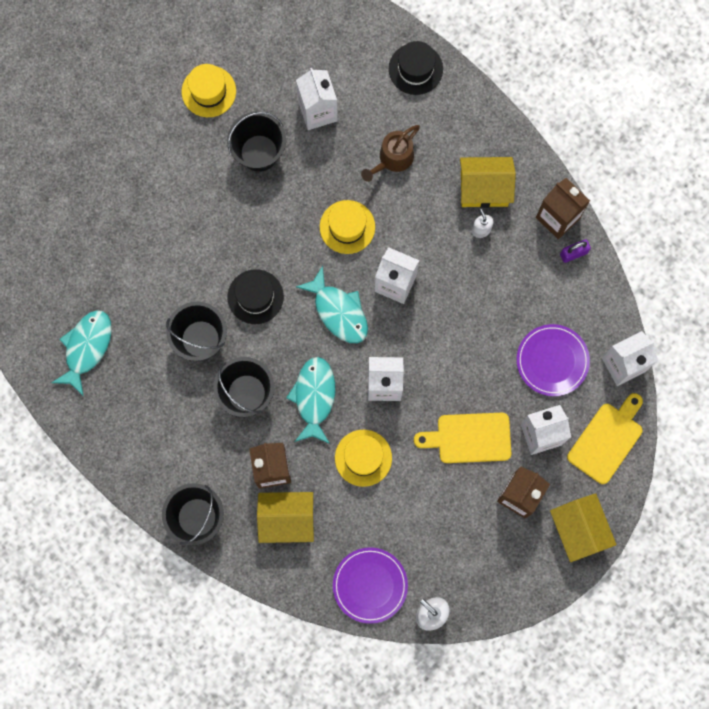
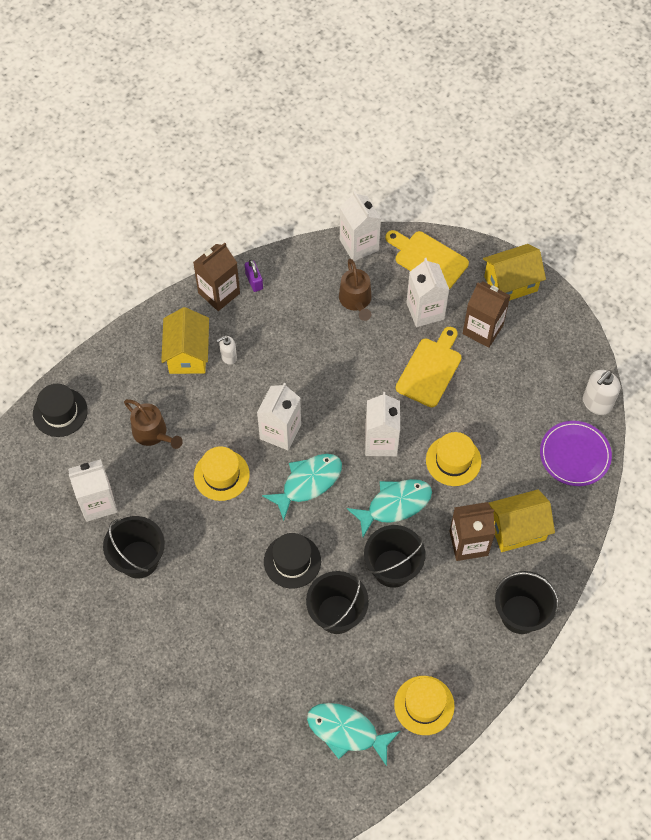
camera: 90 degrees left, 15 degrees down
yellow hat [182,64,236,117] -> yellow hat moved to [394,676,455,735]
yellow house [257,492,314,543] -> yellow house turned 75 degrees clockwise [489,489,555,552]
turquoise fish [286,357,335,444] -> turquoise fish turned 150 degrees clockwise [347,479,432,537]
yellow cutting board [414,413,511,463] -> yellow cutting board turned 150 degrees counterclockwise [396,327,462,407]
purple plate [517,324,590,396] -> brown watering can [339,259,372,321]

